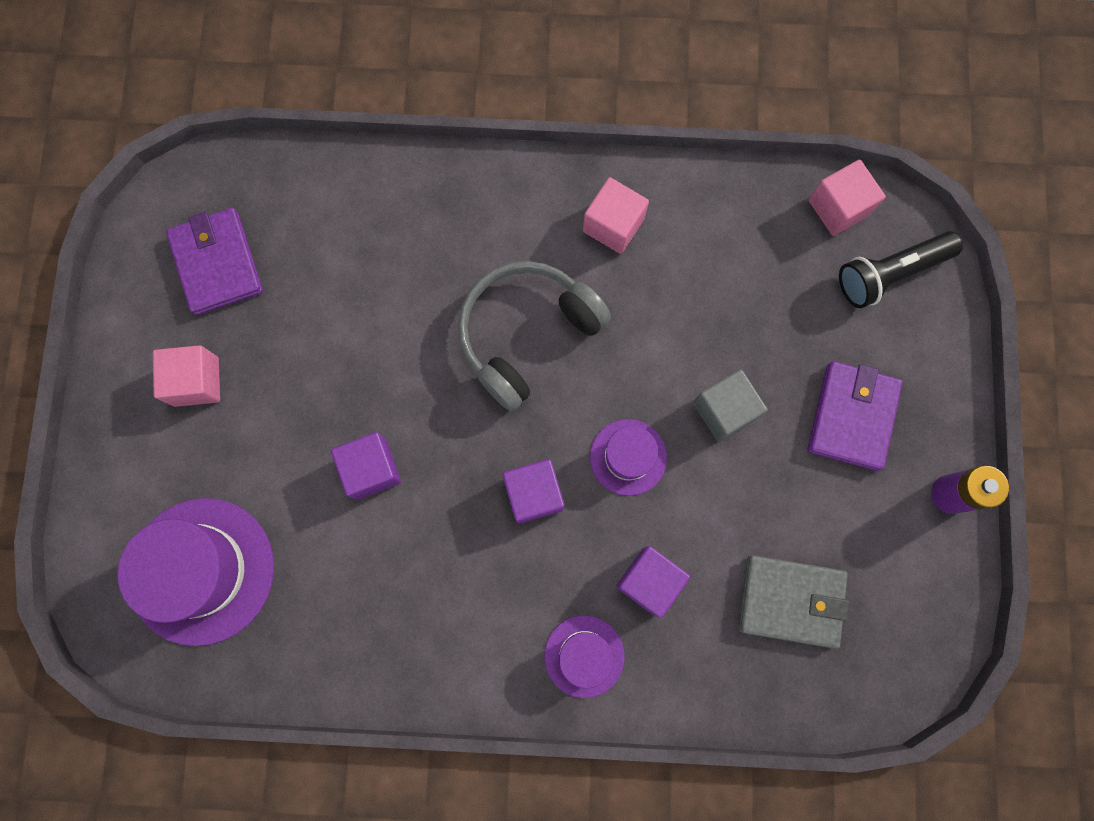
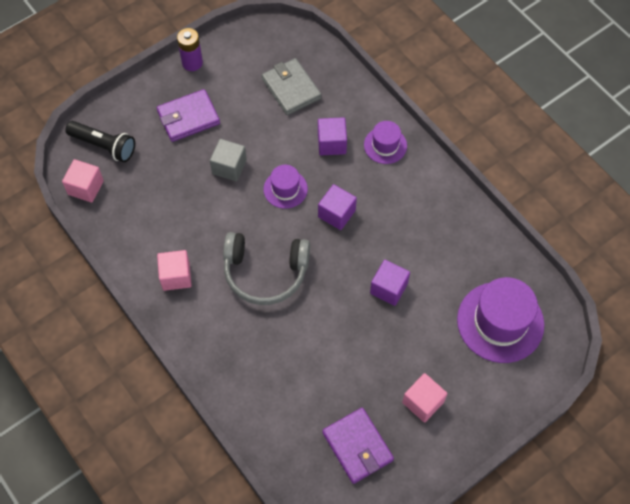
camera: 130 degrees left, 15 degrees down
purple wallet [166,208,263,315] -> purple wallet turned 60 degrees counterclockwise [322,408,394,484]

